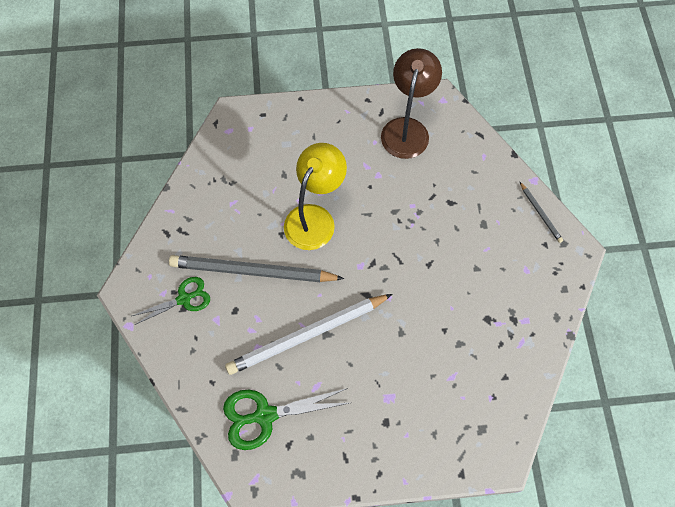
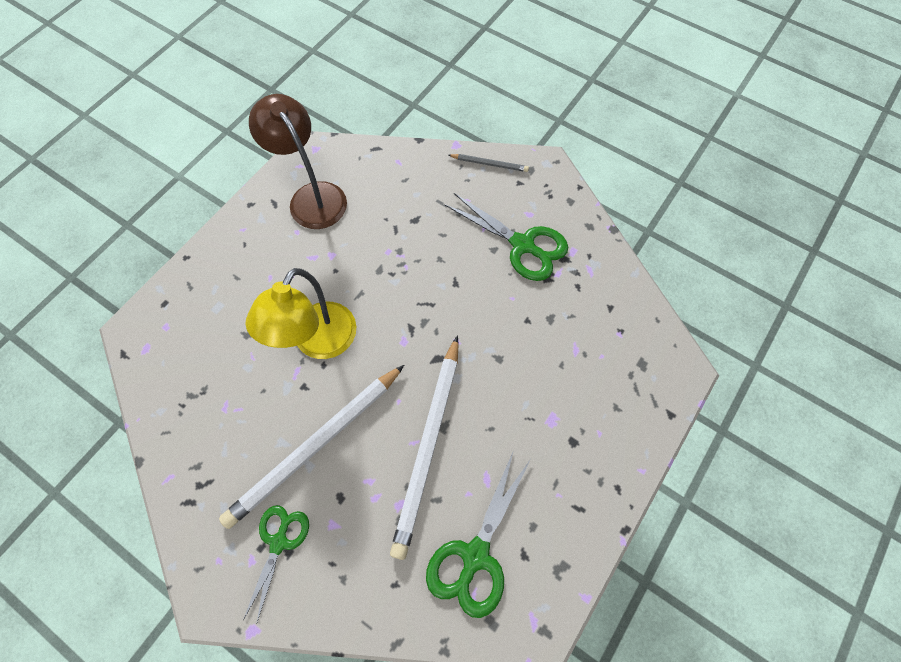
camera: 50 degrees left, 0 degrees up
grey pencil [169,255,344,282] -> white pencil [219,365,404,529]
yellow lamp [284,143,347,250] -> yellow lamp turned 135 degrees counterclockwise [246,268,356,359]
none -> green scissors [445,193,568,281]

